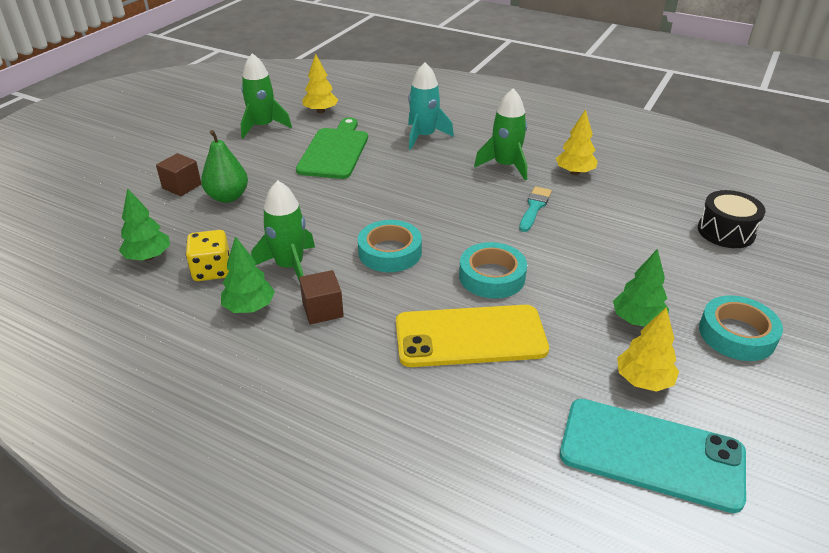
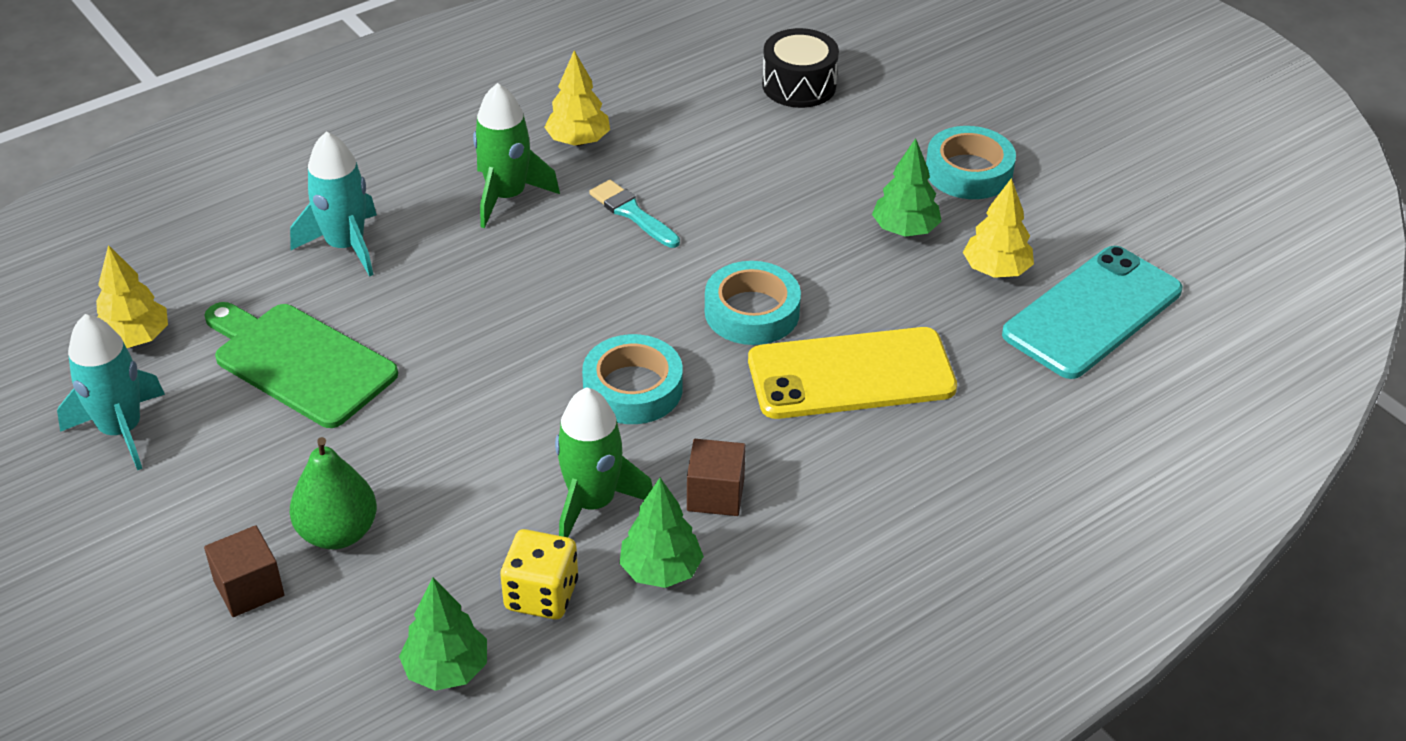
camera: 65 degrees left, 5 degrees up
green rocket [241,53,292,138] -> turquoise rocket [57,314,165,470]
yellow phone [396,305,549,367] -> yellow phone turned 60 degrees clockwise [748,327,957,419]

